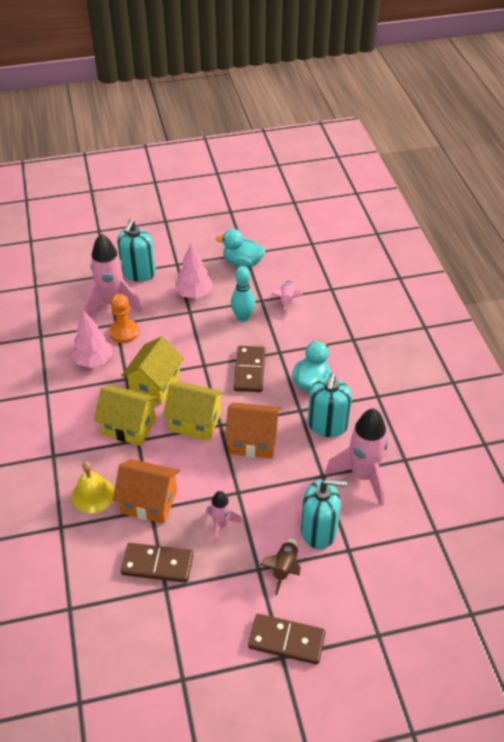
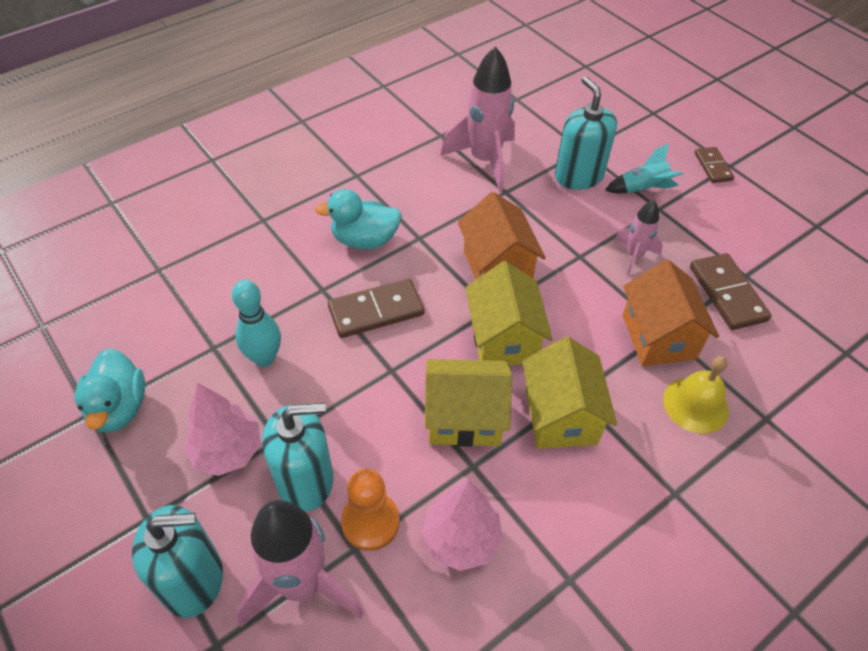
camera: 115 degrees left, 5 degrees up
brown domino [248,614,325,665] -> brown domino [695,147,734,183], size x0.62
brown rocket [260,538,301,596] -> turquoise rocket [605,143,683,193]
pink rocket [271,281,303,318] -> none
turquoise soap dispenser [308,373,352,437] -> turquoise soap dispenser moved to [262,403,333,512]

